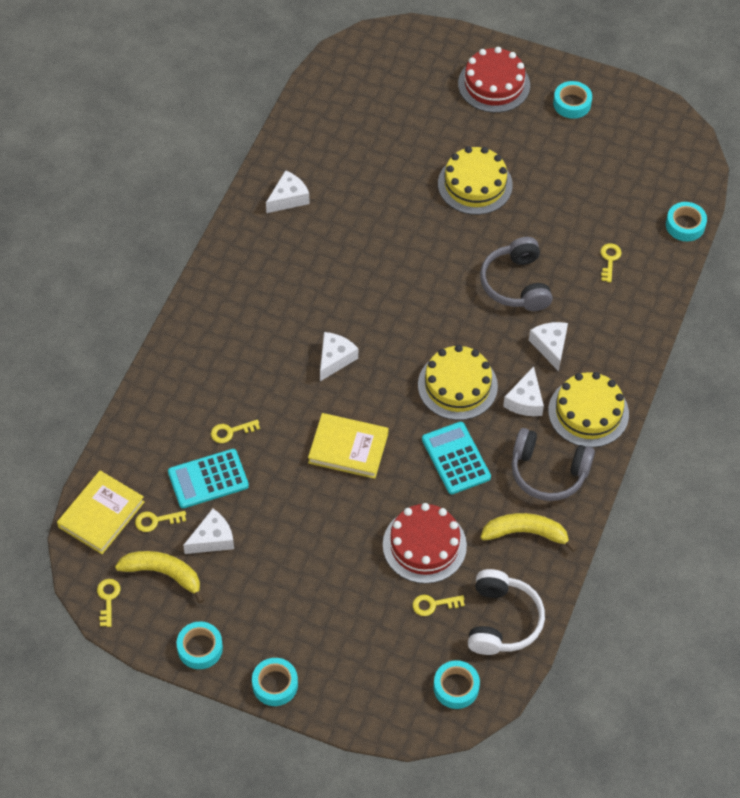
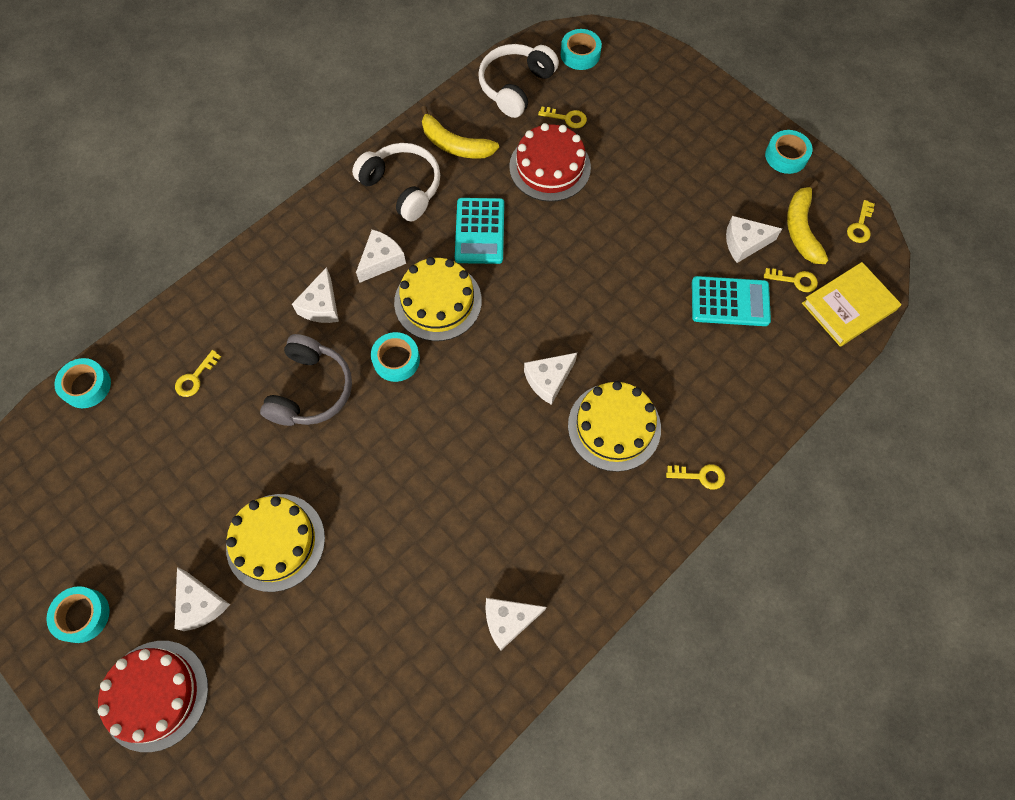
camera: 155 degrees left, 10 degrees up
yellow banana [115,551,204,603] -> yellow banana turned 45 degrees clockwise [787,180,828,264]
yellow key [211,419,260,443] -> yellow key moved to [666,464,725,490]
turquoise tape [252,658,298,706] -> turquoise tape moved to [371,332,420,382]
yellow book [308,413,389,479] -> none
grey headphones [512,428,595,501] -> white headphones [352,143,440,222]
yellow cake [548,372,629,448] -> yellow cake moved to [568,381,661,472]
none -> white cheese [175,567,230,631]

